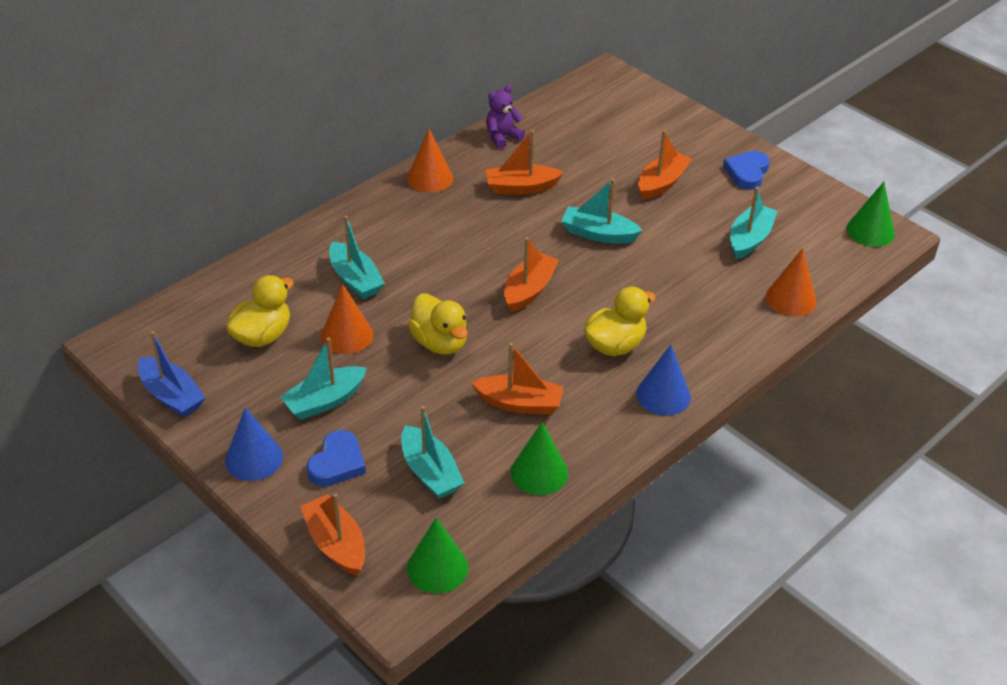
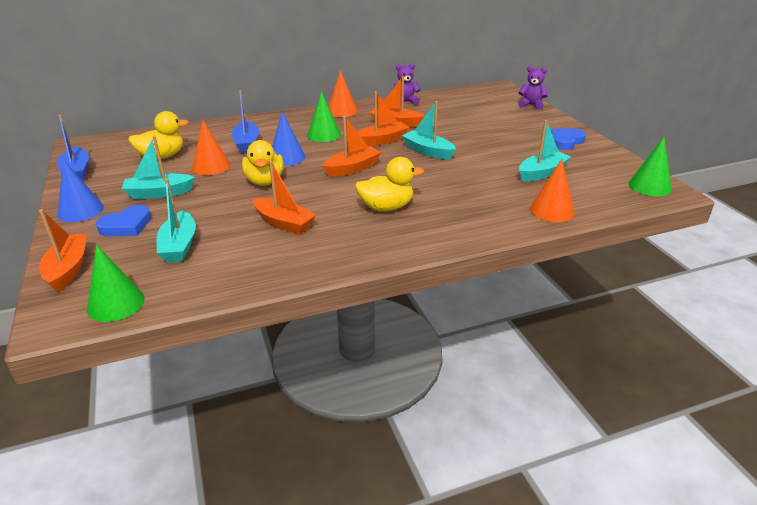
camera: 25 degrees right, 10 degrees down
turquoise boat [329,216,385,299] -> blue boat [232,90,259,153]
green cone [511,422,568,495] -> green cone moved to [307,91,341,142]
blue cone [636,345,691,416] -> blue cone moved to [272,111,305,166]
orange boat [638,131,692,200] -> orange boat moved to [357,91,410,146]
none -> purple teddy bear [518,66,548,110]

